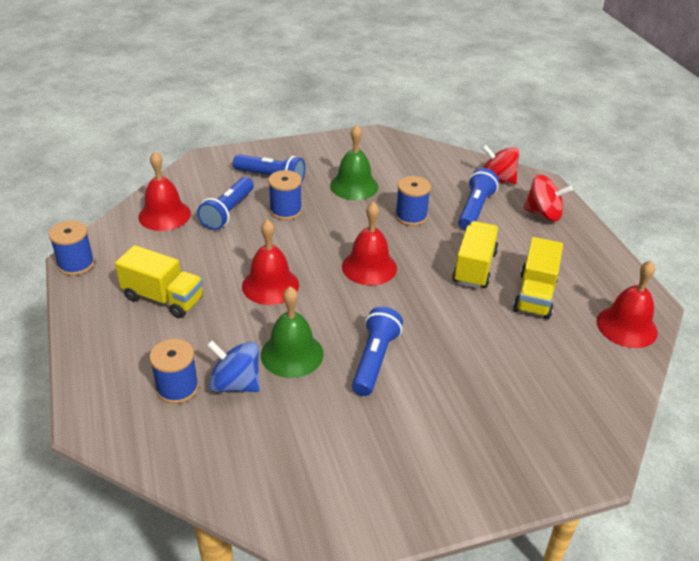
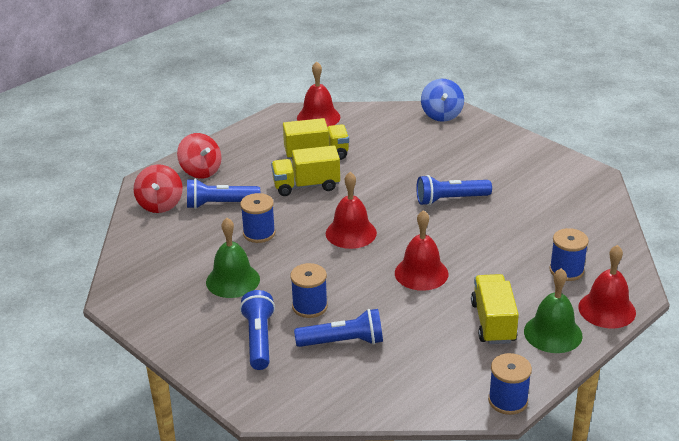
camera: 115 degrees left, 5 degrees down
red bell [138,151,191,231] -> red bell moved to [578,245,636,328]
blue spinning top [207,340,260,392] -> blue spinning top moved to [421,79,464,122]
green bell [261,286,324,378] -> green bell moved to [524,268,583,353]
red spinning top [523,175,573,222] -> red spinning top turned 150 degrees clockwise [177,133,221,179]

